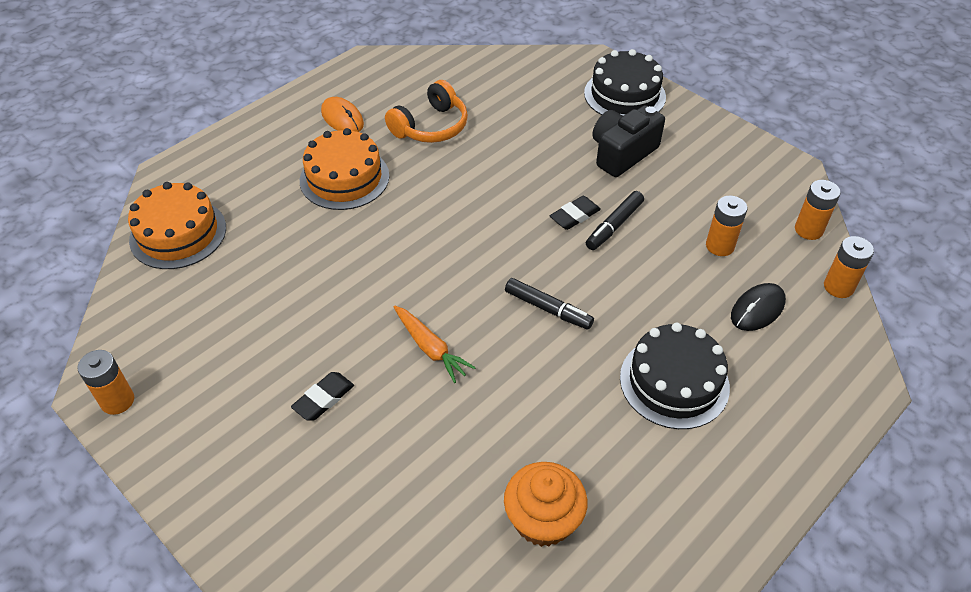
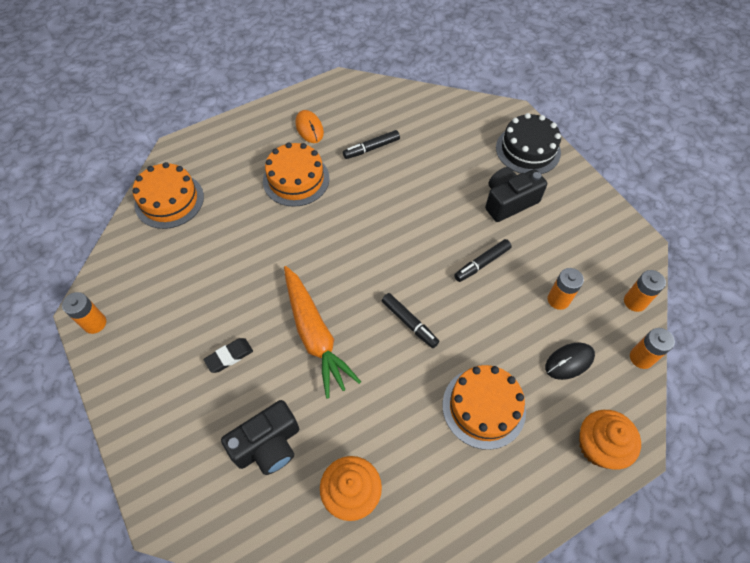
camera: 15 degrees right, 10 degrees up
orange headphones [385,80,468,143] -> black marker [343,130,400,159]
orange carrot [394,306,476,383] -> orange carrot [284,266,361,399], size x1.78
black eraser [550,196,601,230] -> none
black cake [620,323,730,429] -> orange cake [442,365,526,450]
none -> black camera [221,400,299,475]
none -> orange cupcake [579,410,641,470]

